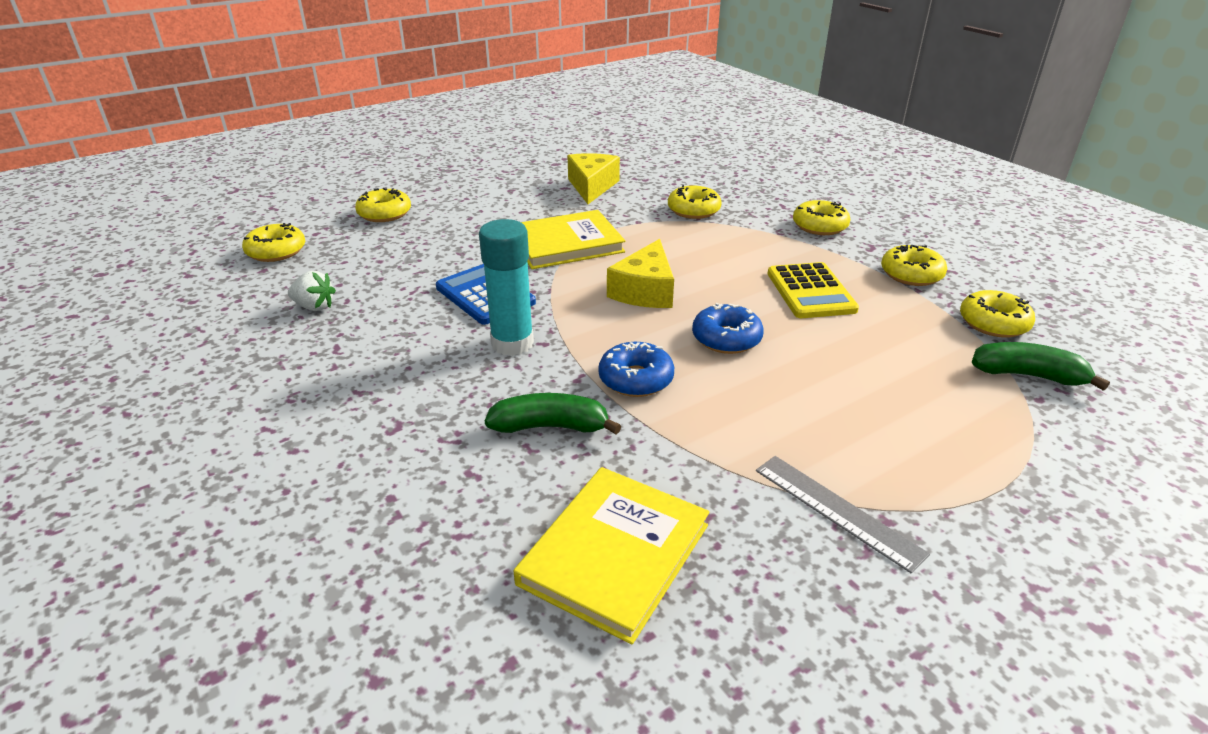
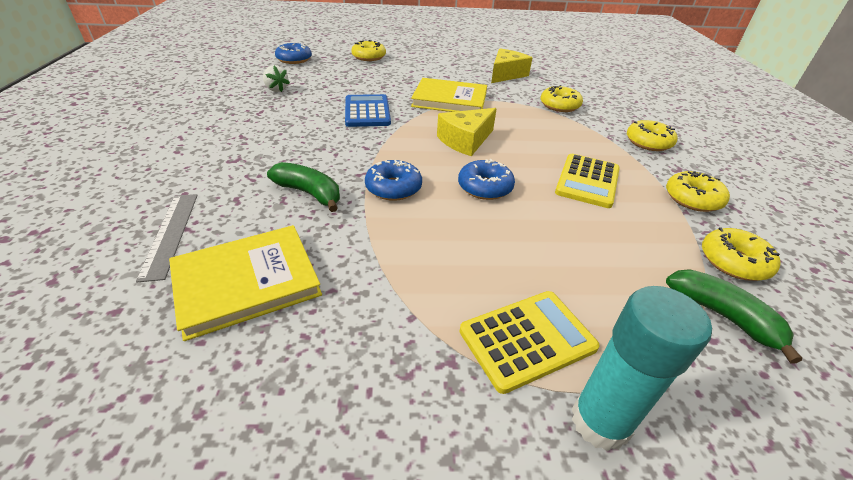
camera: 30 degrees right, 5 degrees up
yellow donut [242,223,305,262] -> blue donut [275,43,312,64]
turquoise glue stick [479,219,534,356] -> turquoise glue stick moved to [572,286,712,451]
grey ruler [756,456,930,574] -> grey ruler moved to [136,194,198,282]
none -> yellow calculator [460,291,600,394]

